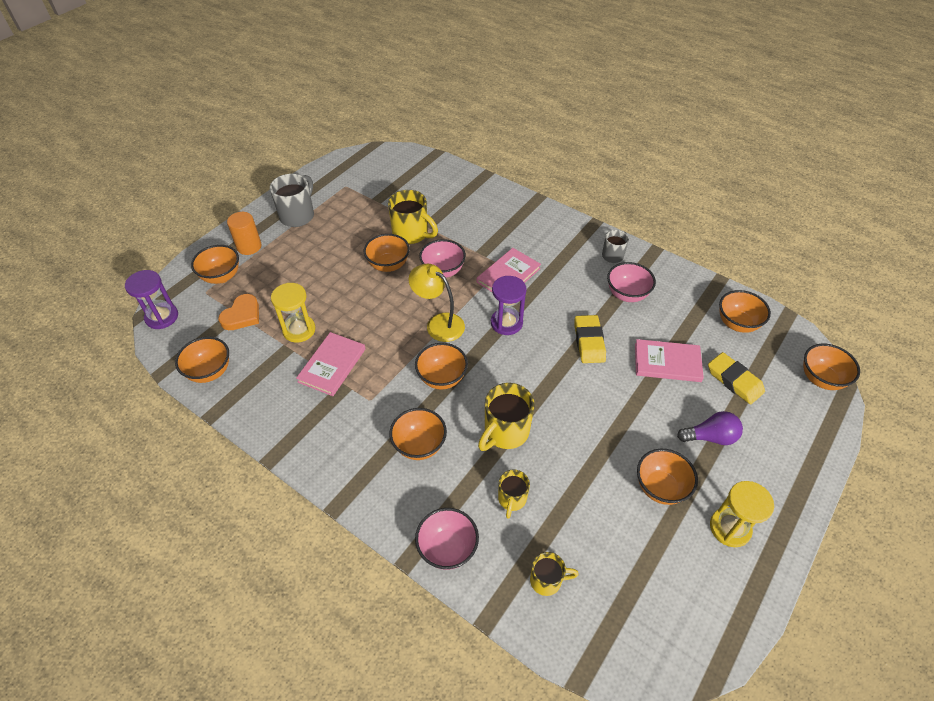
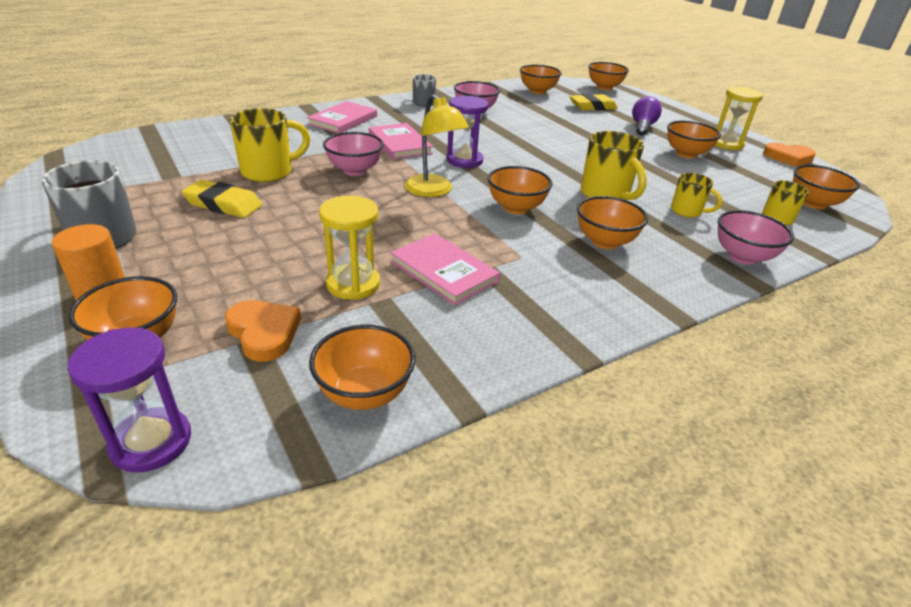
camera: 70 degrees left, 15 degrees down
orange bowl [364,234,410,272] -> orange bowl moved to [793,165,860,209]
yellow lamp [409,264,465,342] -> yellow lamp turned 90 degrees counterclockwise [405,94,469,197]
yellow eraser [575,315,606,363] -> yellow eraser moved to [181,179,262,218]
pink book [635,339,704,382] -> pink book moved to [307,101,377,133]
none -> orange heart [763,142,816,167]

